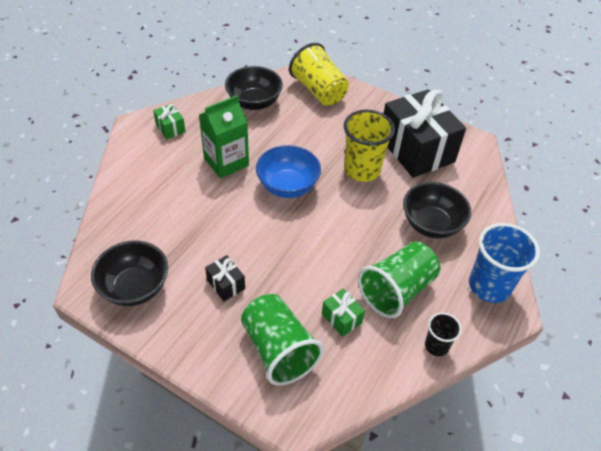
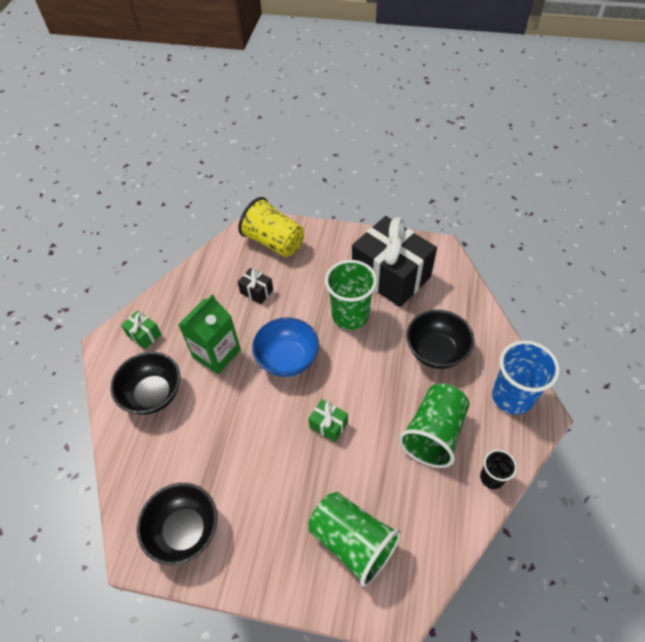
camera: 15 degrees left, 5 degrees up
black gift [205,255,245,301] -> black gift moved to [238,268,273,304]
black bowl [225,66,283,110] -> black bowl moved to [110,352,180,415]
green gift [322,288,365,337] -> green gift moved to [309,399,348,442]
yellow cup [344,110,395,182] -> green cup [325,260,377,330]

